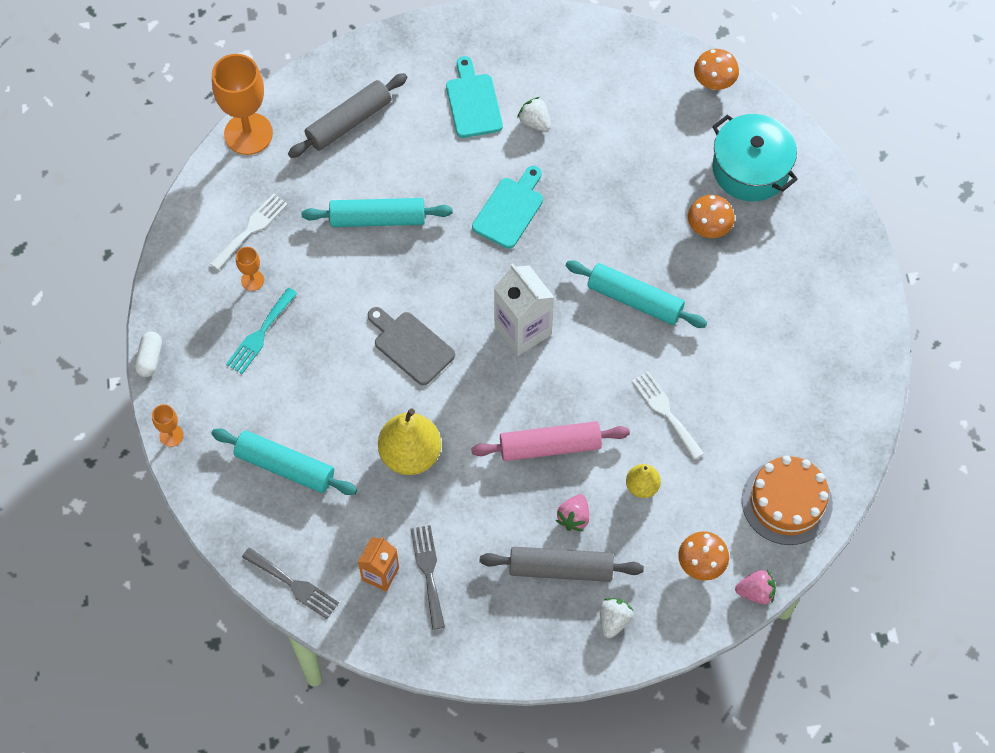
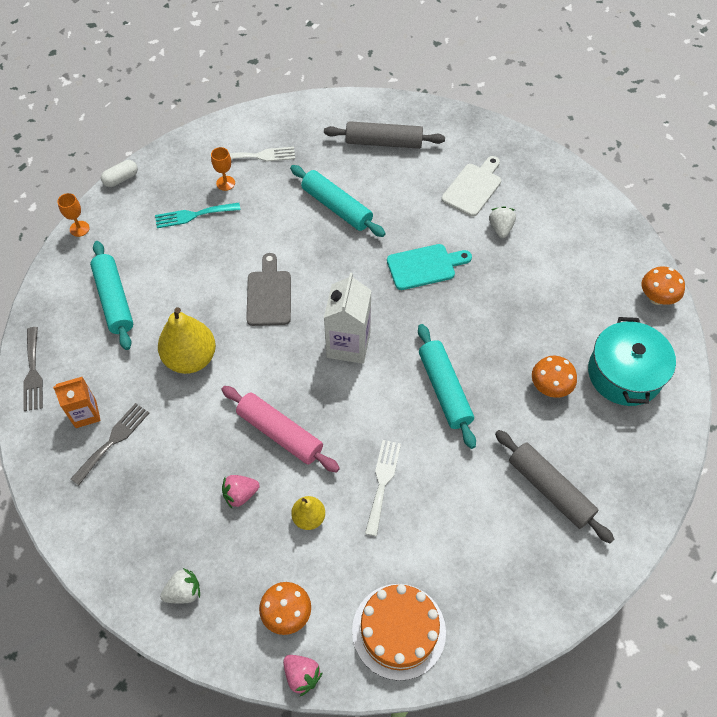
camera: 45 degrees right, 5 degrees down
orange goblet [212,54,273,155] -> none
turquoise cutting board [446,56,503,138] -> white cutting board [442,156,501,217]
grey rolling pin [480,547,644,582] -> grey rolling pin moved to [495,430,614,544]

